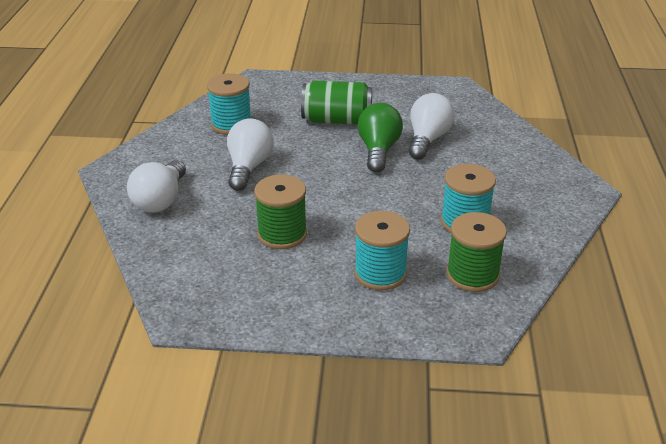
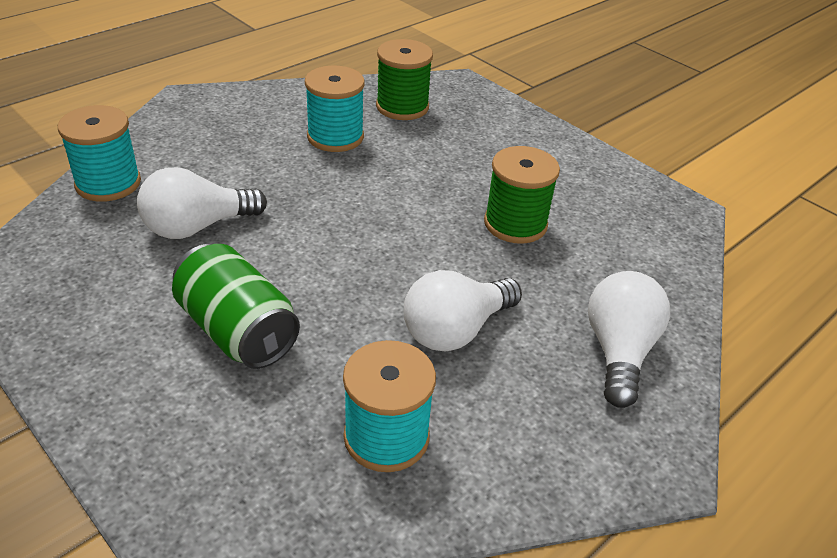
camera: 140 degrees left, 5 degrees up
white light bulb [127,160,186,213] -> white light bulb turned 45 degrees counterclockwise [588,271,670,408]
turquoise spool [354,211,410,290] -> turquoise spool moved to [58,105,141,202]
green light bulb [358,103,403,172] -> none

